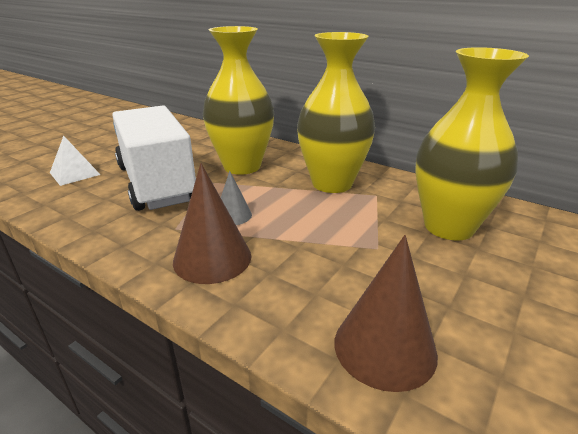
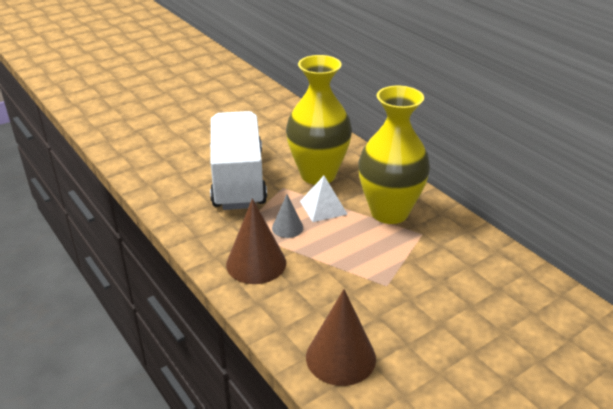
camera: 20 degrees right, 5 degrees up
white pyramid [50,135,100,186] -> white pyramid moved to [300,176,348,222]
yellow vase [415,47,529,240] -> none

